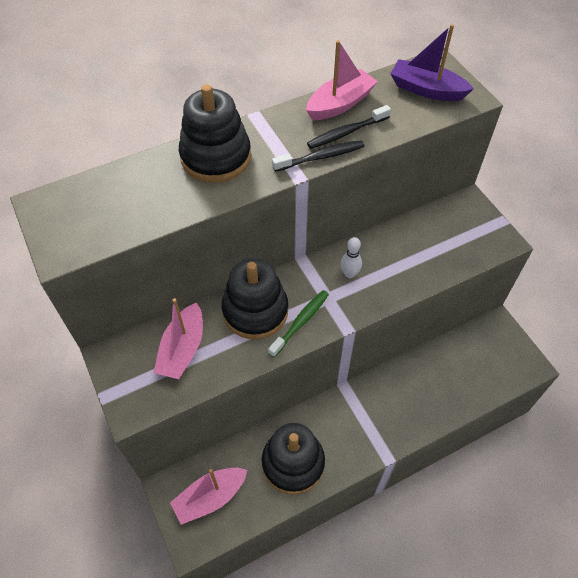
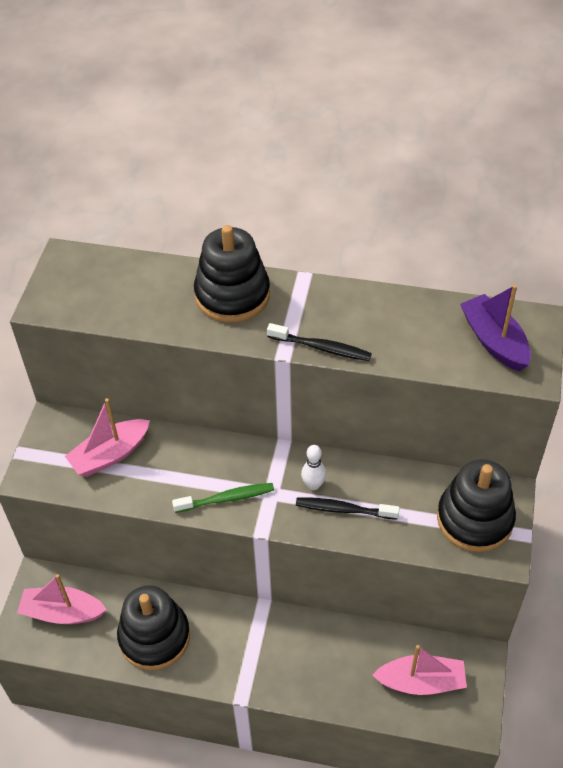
camera: 40 degrees right, 5 degrees down
black stacking toy [222,258,288,339] -> black stacking toy moved to [437,459,516,552]
pink boat [306,40,378,120] -> pink boat moved to [372,645,467,695]
black toothbrush [307,105,391,149] -> black toothbrush moved to [296,498,400,520]

